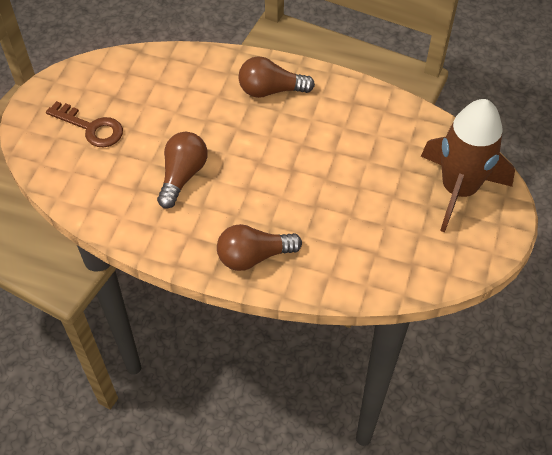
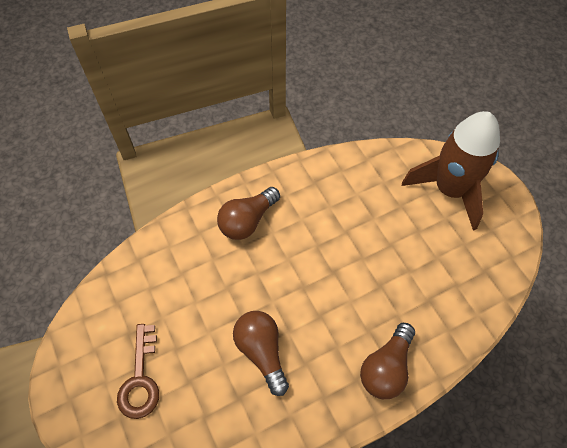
camera: 45 degrees left, 5 degrees up
brown key [46,101,123,147] -> brown key turned 105 degrees clockwise [117,324,159,419]

